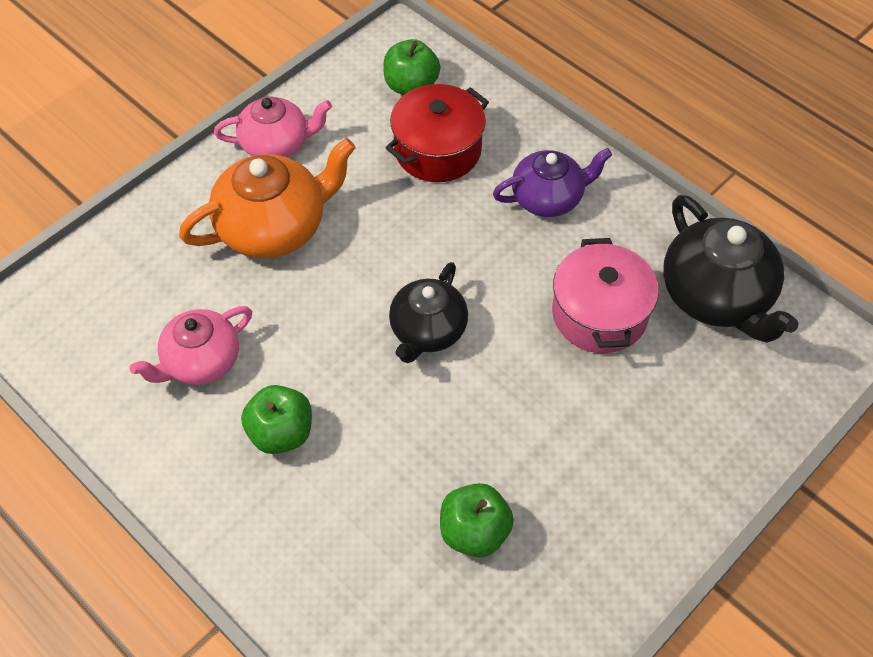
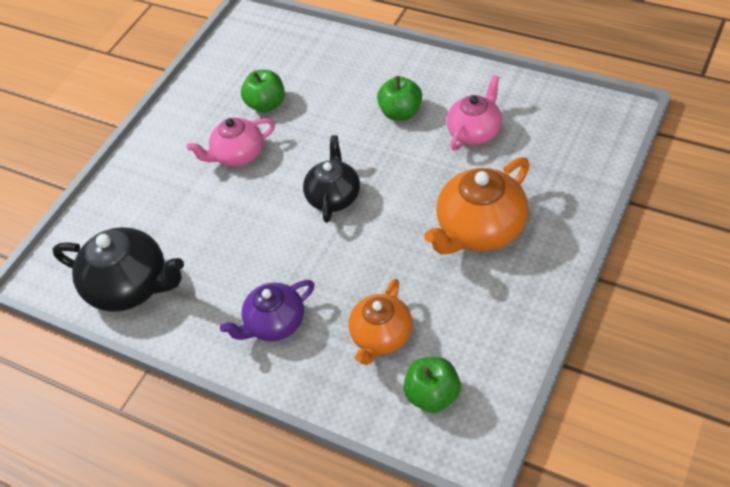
camera: 170 degrees right, 5 degrees down
pink teapot [214,97,332,157] -> pink teapot moved to [187,118,275,166]
red pot [386,84,489,182] -> orange teapot [348,279,413,365]
pink pot [552,238,659,353] -> none
black teapot [663,195,799,343] -> black teapot turned 150 degrees clockwise [52,227,184,312]

